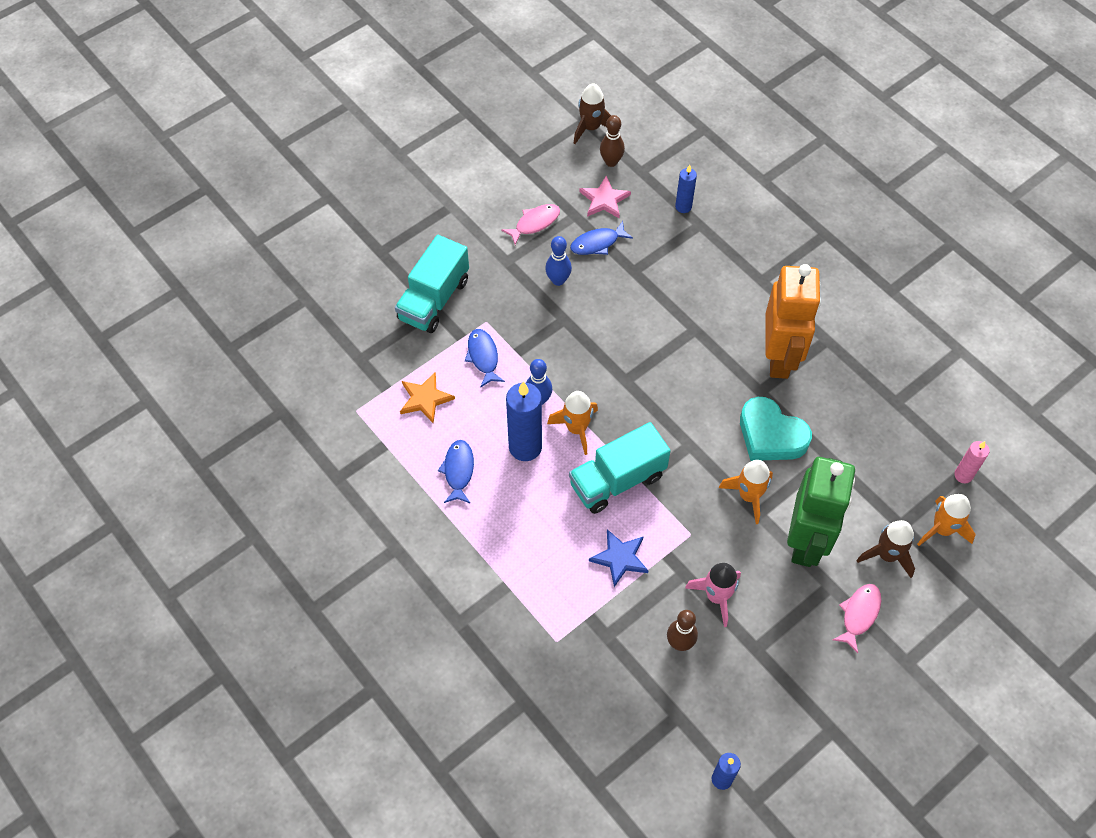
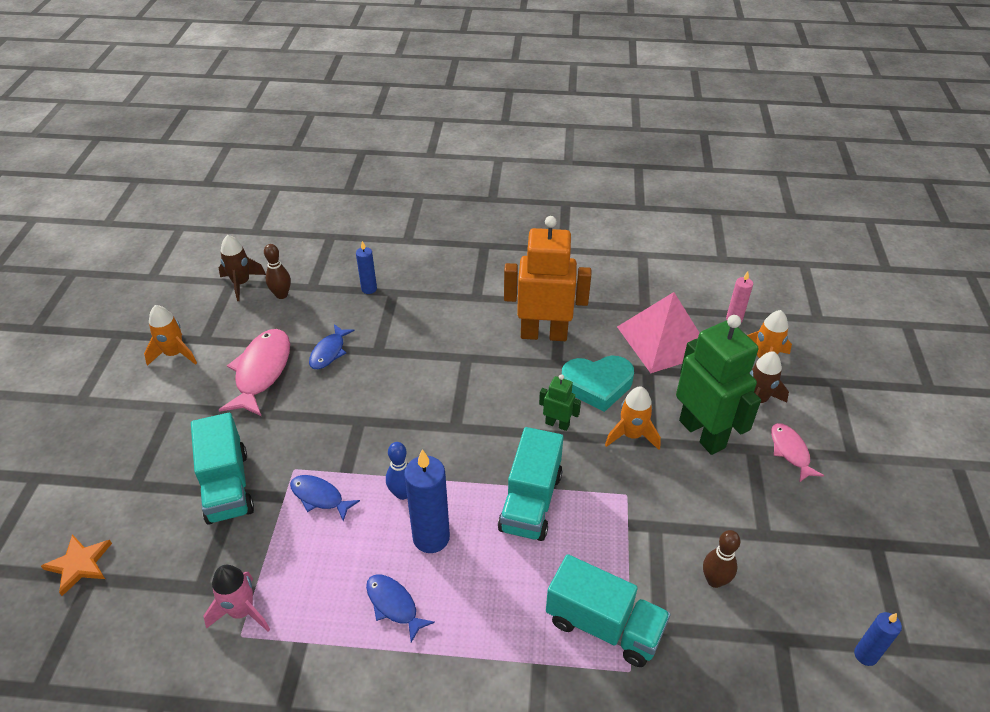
camera: 45 degrees left, 15 degrees down
orange star [400,373,455,423] -> orange star moved to [41,535,112,596]
pink fish [501,204,560,245] -> pink fish [219,329,290,416], size x1.74
blue bowling pin [545,236,572,286] -> none
orange rocket [547,391,598,455] -> orange rocket moved to [144,305,197,366]
pink star [579,175,631,218] -> none
blue star [589,529,648,587] -> none
pink rocket [685,563,741,627] -> pink rocket moved to [203,565,270,631]
orange robot [765,264,821,379] -> orange robot turned 45 degrees counterclockwise [504,216,591,341]
none -> green robot [539,374,581,431]
none -> turquoise truck [546,554,670,667]
none -> pink pyramid [617,292,699,373]

